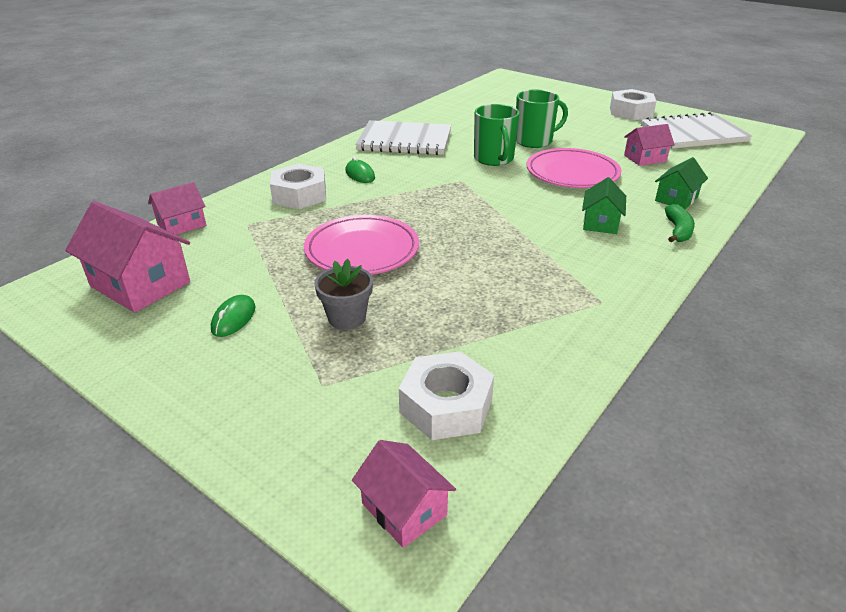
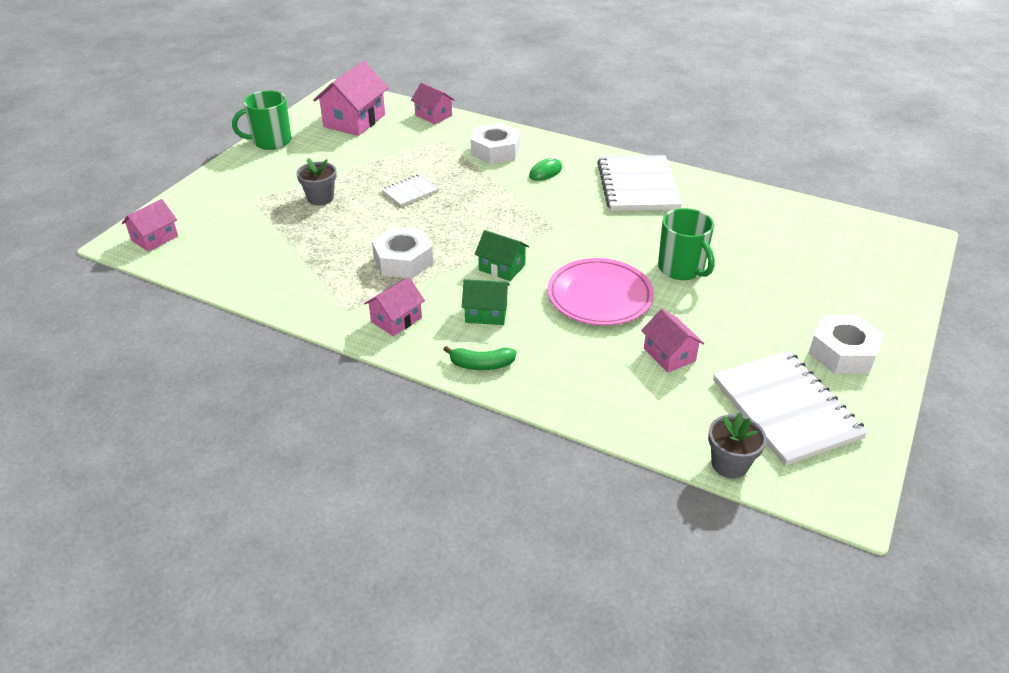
camera: 80 degrees right, 5 degrees up
green mouse [211,295,255,337] -> none
pink plate [304,215,419,275] -> white notebook [382,174,439,206]
white nut [399,351,494,440] -> white nut moved to [372,227,433,278]
green mug [474,104,519,166] -> green mug moved to [232,90,292,150]
green house [655,157,708,209] -> green house moved to [474,230,529,281]
none -> pink house [364,277,425,336]
none -> grey flower pot [708,412,766,478]

